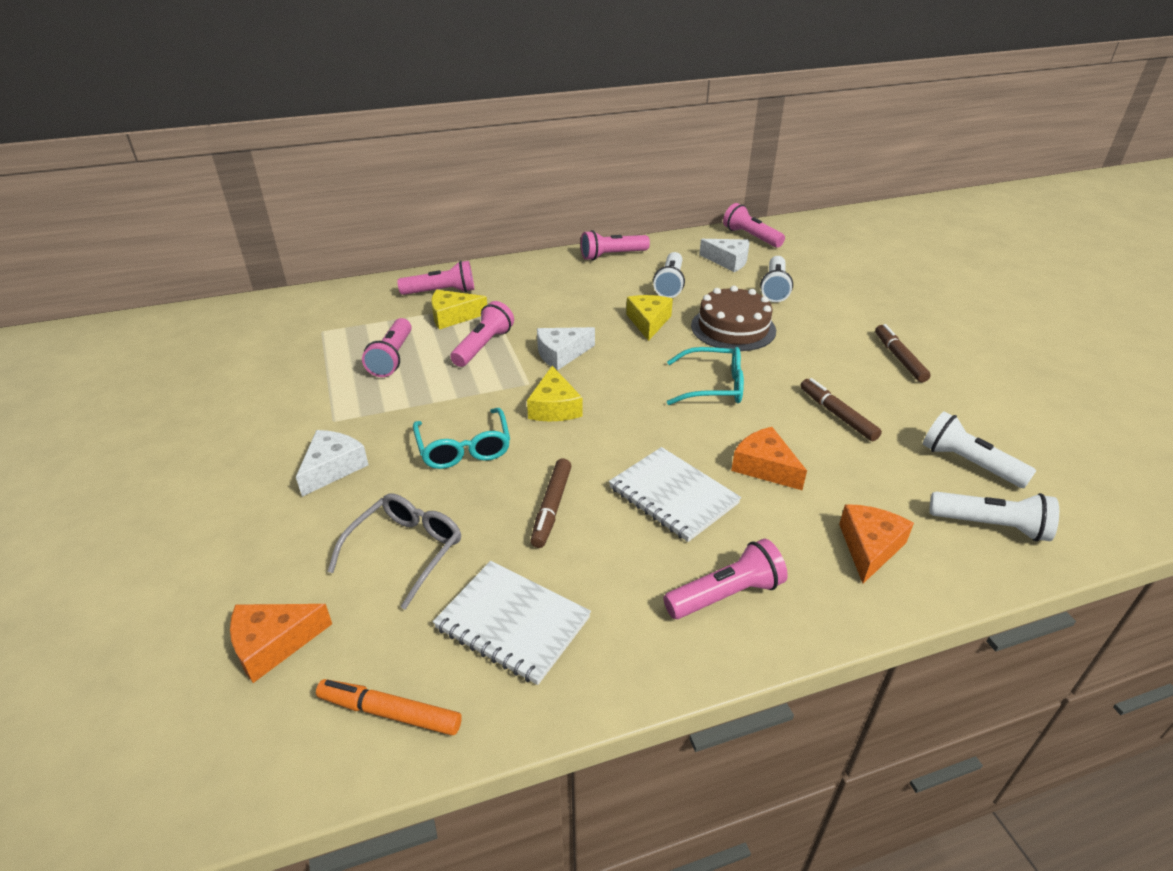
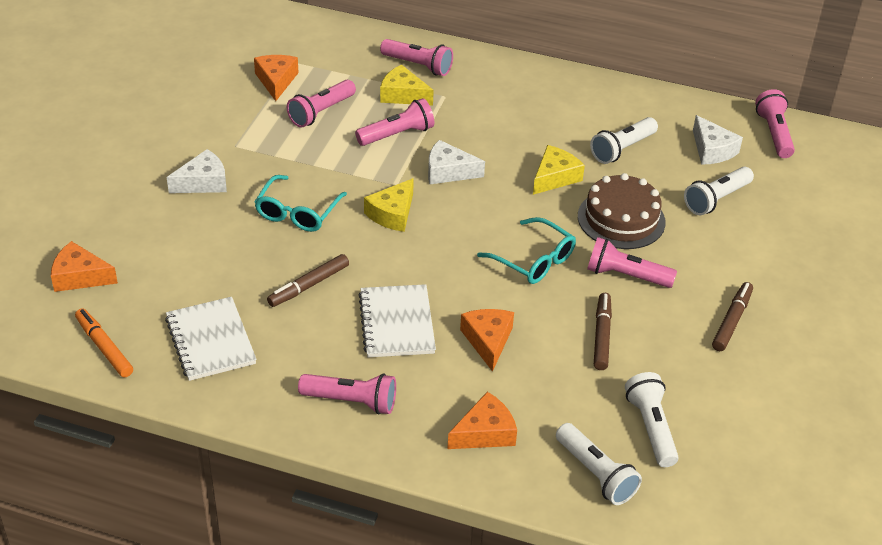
camera: 35 degrees right, 5 degrees up
grey glasses [327,494,461,610] -> none
pink flashlight [581,230,650,260] -> pink flashlight moved to [587,237,677,288]
none -> orange cheese [254,55,298,101]

